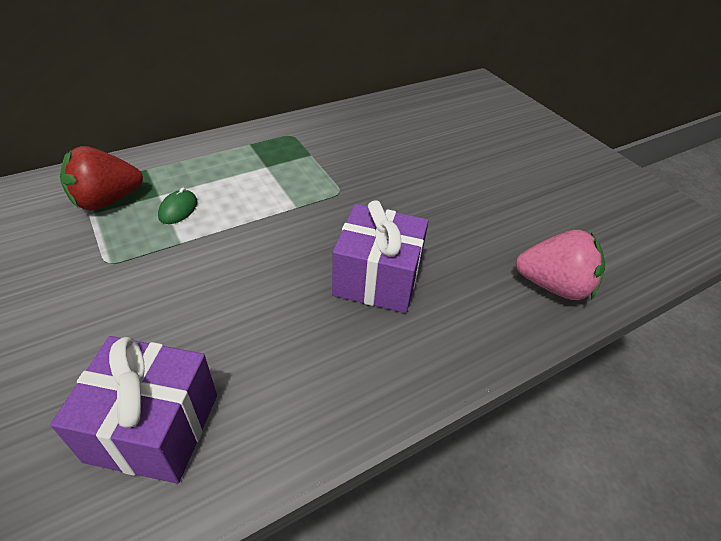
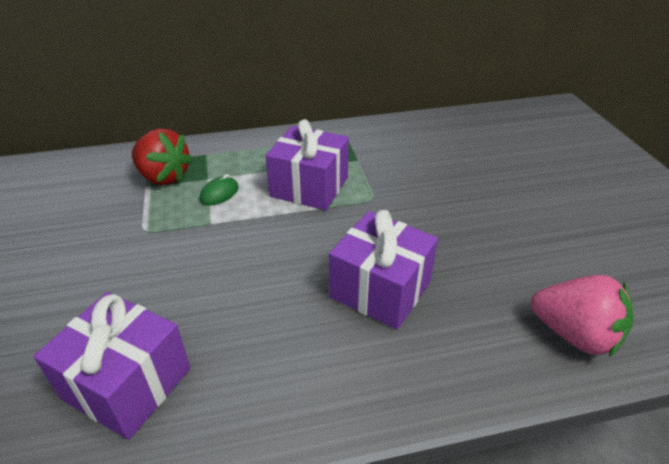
camera: 20 degrees right, 5 degrees down
red strawberry [60,146,143,210] -> red strawberry turned 135 degrees counterclockwise [132,129,193,185]
none -> purple gift [266,119,349,210]

